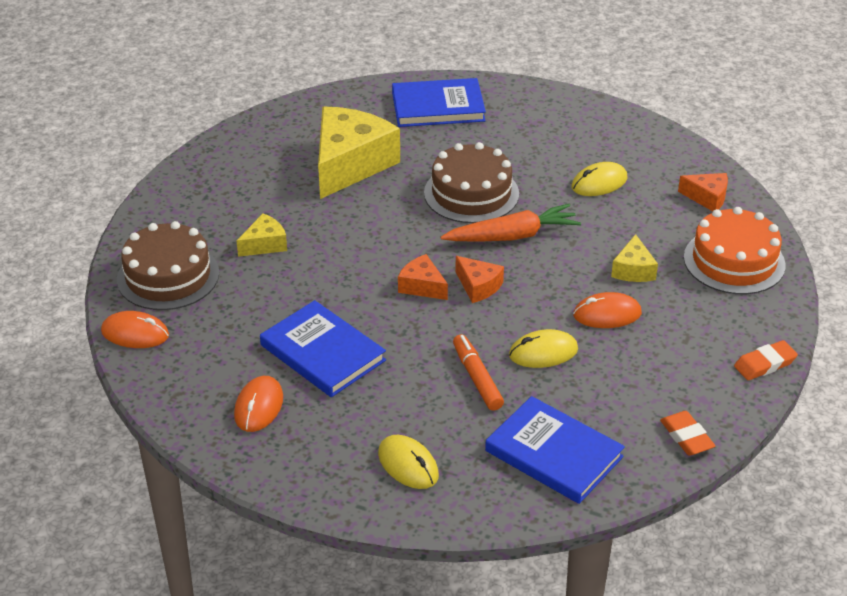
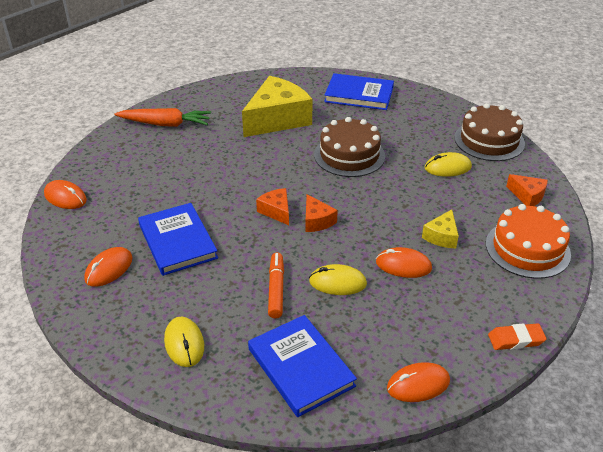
camera: 20 degrees right, 0 degrees up
brown cake [117,221,219,310] -> brown cake moved to [454,103,525,161]
yellow cheese [237,214,287,257] -> none
orange carrot [440,204,581,241] -> orange carrot moved to [115,108,211,127]
orange eraser [660,411,715,456] -> orange mouse [387,362,450,402]

